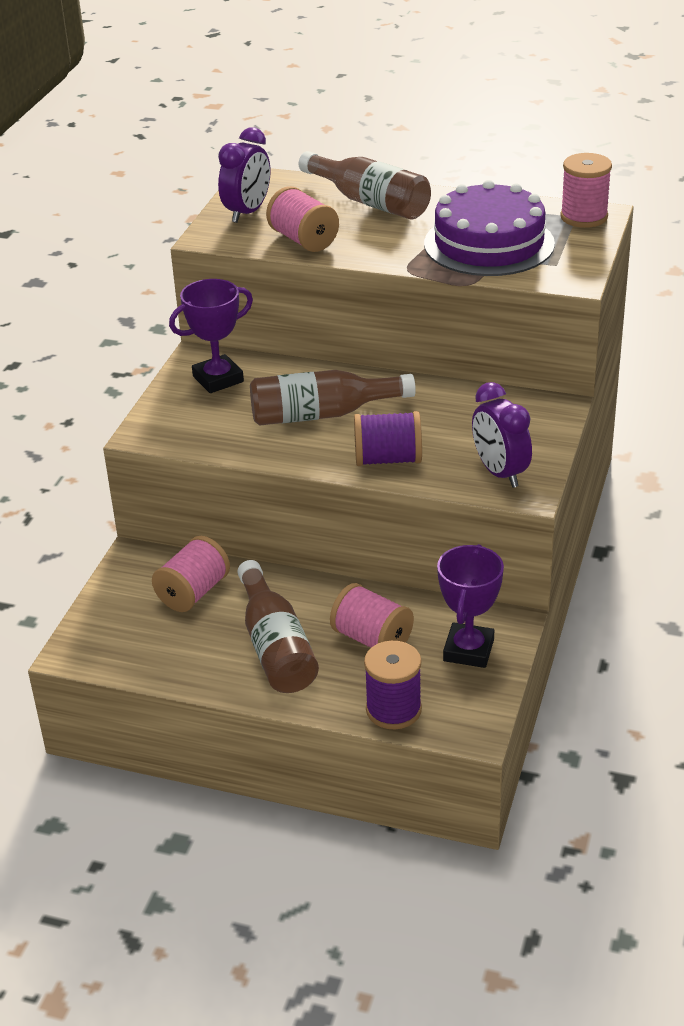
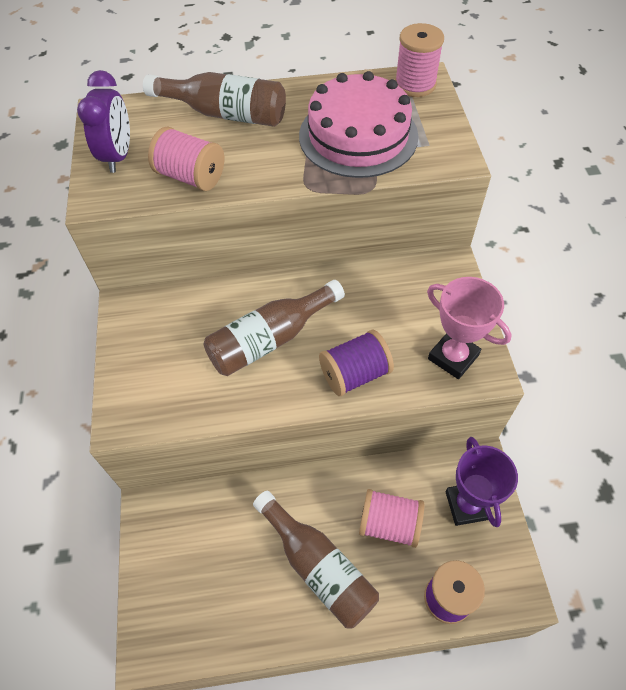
camera: 25 degrees left, 20 degrees up
pink spool [152,536,230,612] -> none
purple trophy [169,279,253,393] -> none
purple cake [424,180,555,276] -> pink cake [299,71,418,178]
purple clock [472,382,532,488] -> pink trophy [427,277,512,379]

